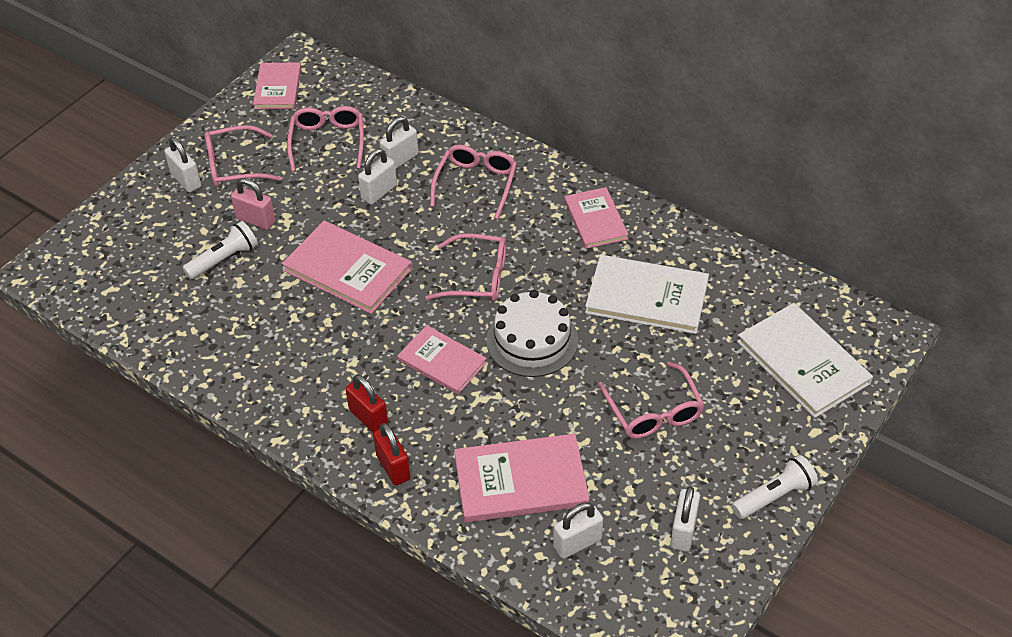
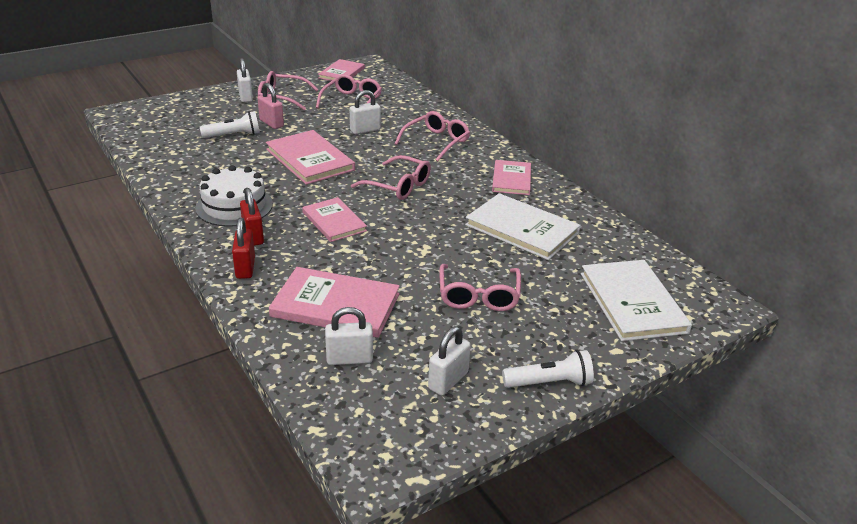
camera: 20 degrees right, 15 degrees down
white padlock [380,117,419,169] -> none
white cake [486,290,578,377] -> white cake moved to [195,165,273,227]

